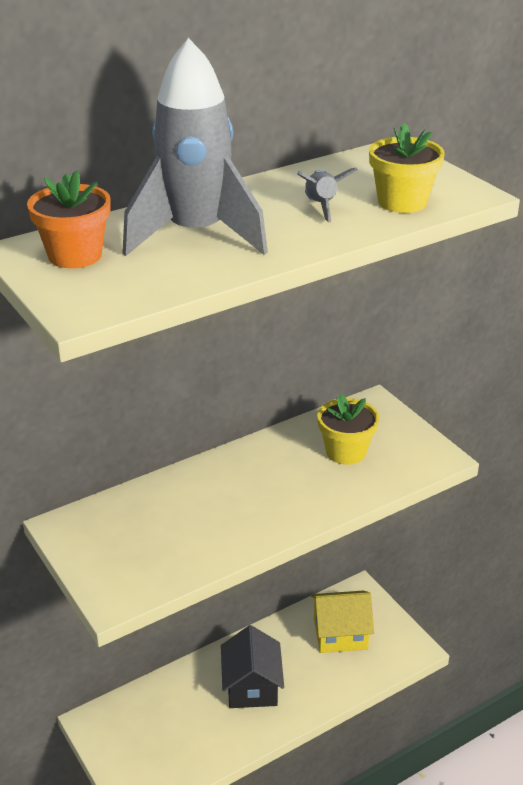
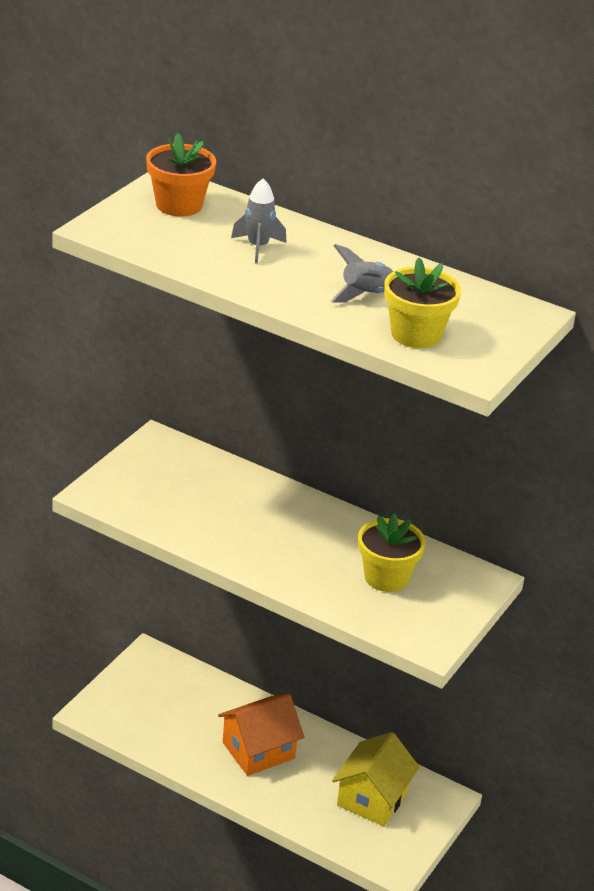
camera: 60 degrees right, 0 degrees up
grey rocket [123,38,268,256] -> grey rocket [231,178,287,264], size x0.43
black house [221,625,284,708] -> orange house [218,694,304,776]
yellow house [311,591,374,653] -> yellow house turned 60 degrees clockwise [332,732,420,826]

